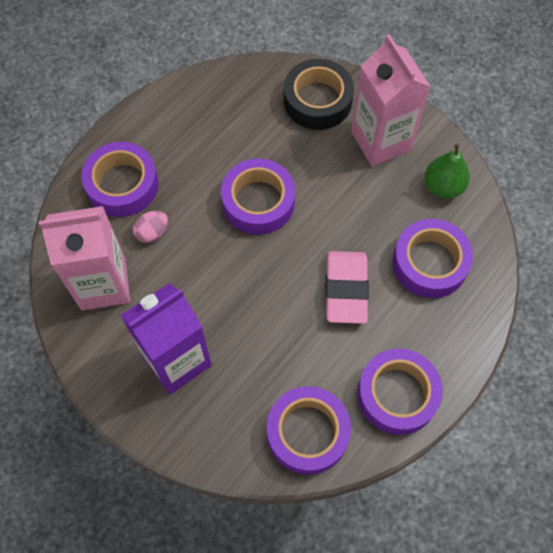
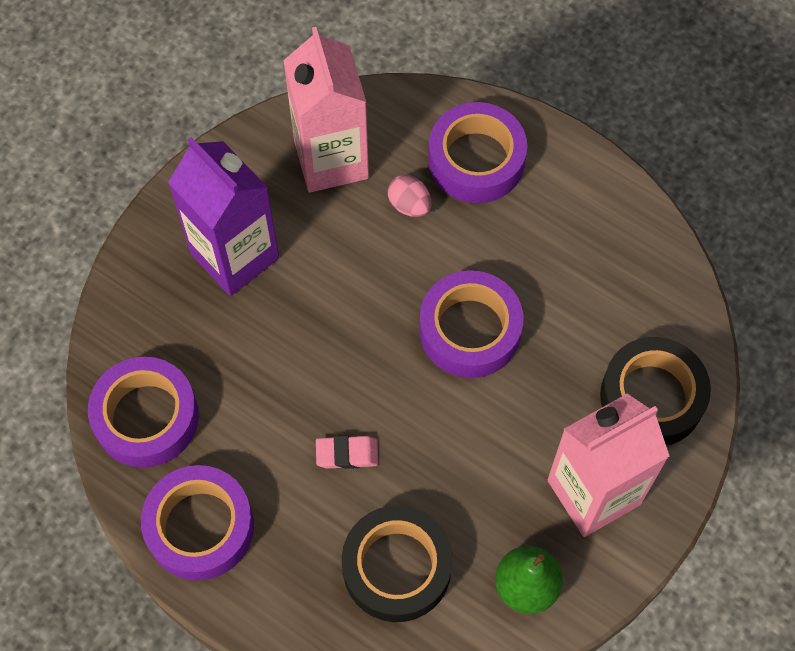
camera: 85 degrees right, 0 degrees up
pink eraser [326,251,369,324] -> pink eraser [316,435,378,469], size x0.54
purple tape [393,219,473,298] -> black tape [342,505,453,622]

